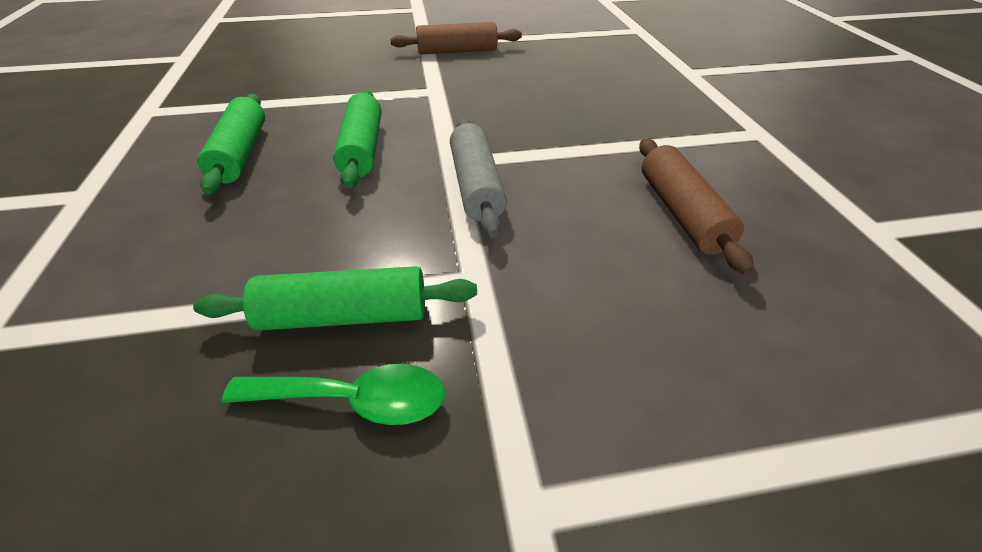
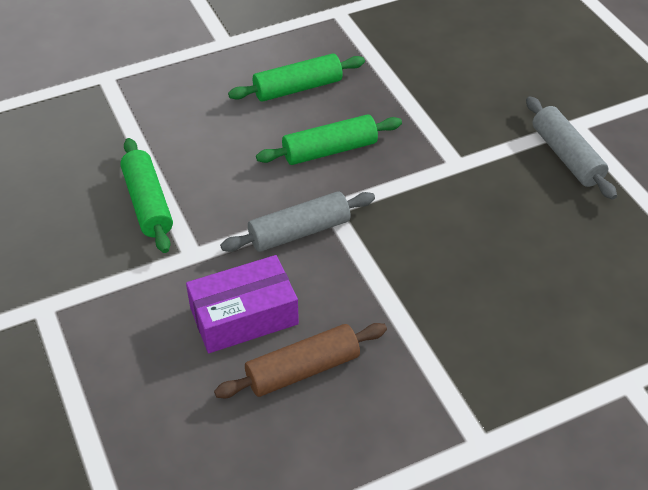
camera: 75 degrees right, 5 degrees up
green spoon [222,364,445,425] -> none
brown rolling pin [390,22,522,54] -> grey rolling pin [526,96,617,200]
none -> purple box [186,255,299,353]

